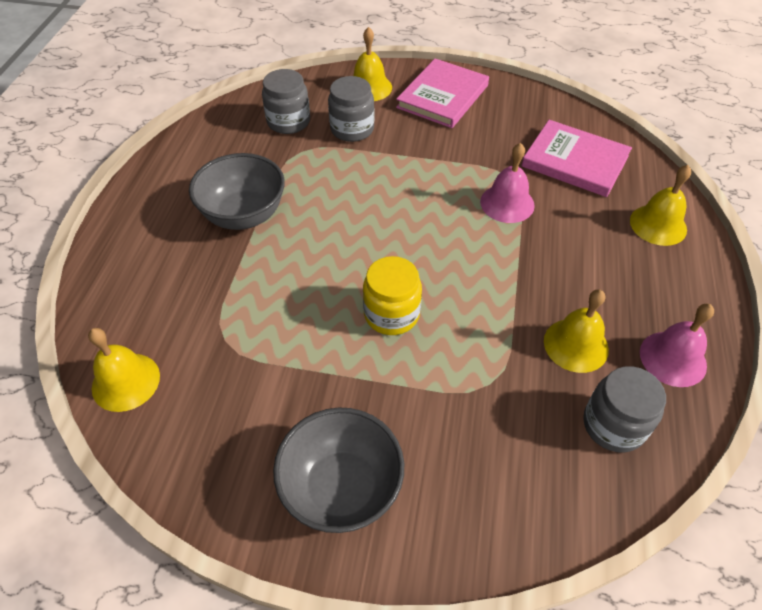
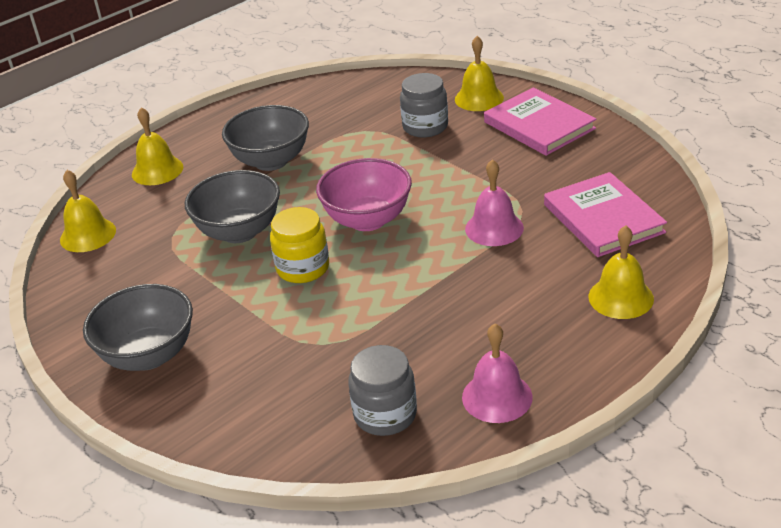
camera: 40 degrees right, 15 degrees down
grey jar [262,69,310,134] -> none
pink book [396,59,489,128] -> pink book turned 75 degrees clockwise [484,87,596,156]
yellow bell [544,289,609,373] -> yellow bell moved to [132,107,183,185]
none -> grey bowl [185,170,280,243]
none -> pink bowl [316,158,412,231]

